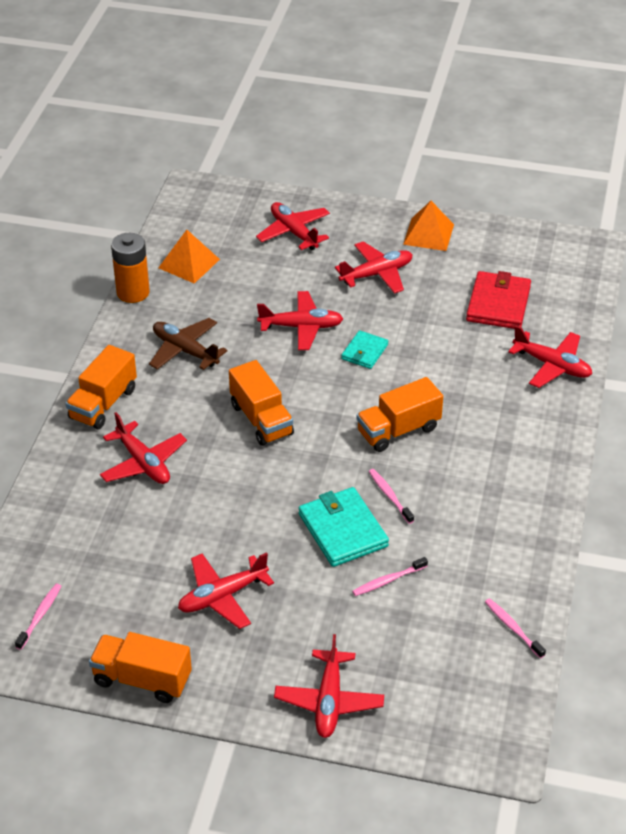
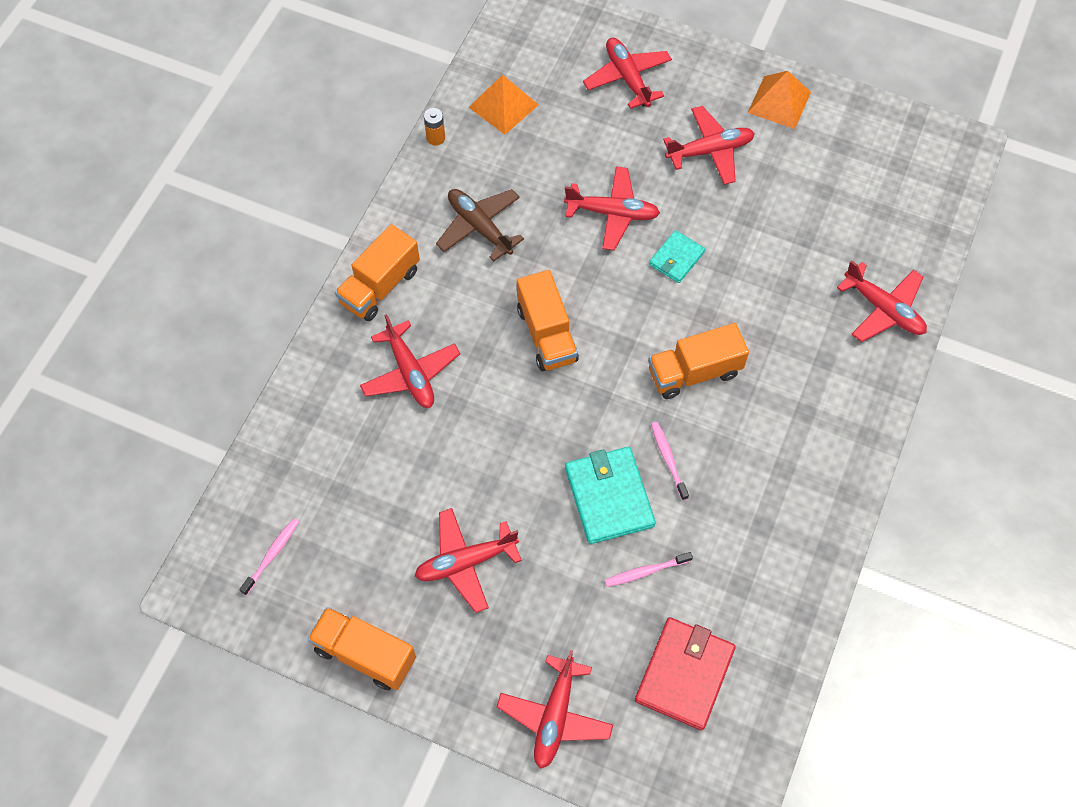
camera: 10 degrees right, 20 degrees up
orange battery [111,233,150,303] -> orange battery [424,108,445,146], size x0.51
red wallet [466,271,531,329] -> red wallet moved to [635,617,736,731]
pink toothbrush [485,598,546,658] -> none

